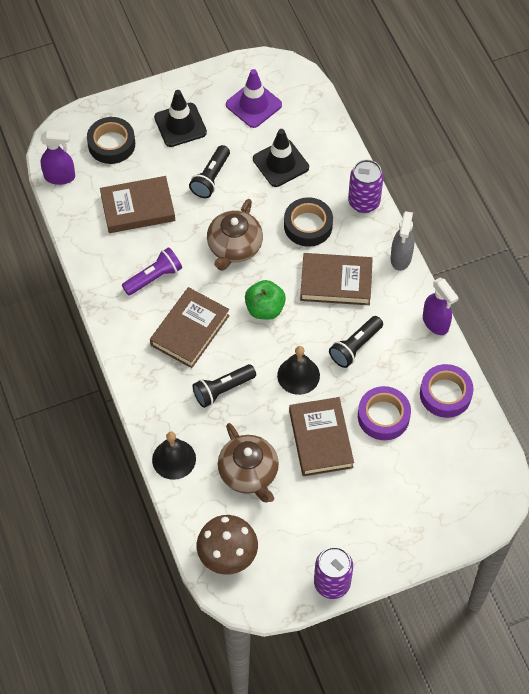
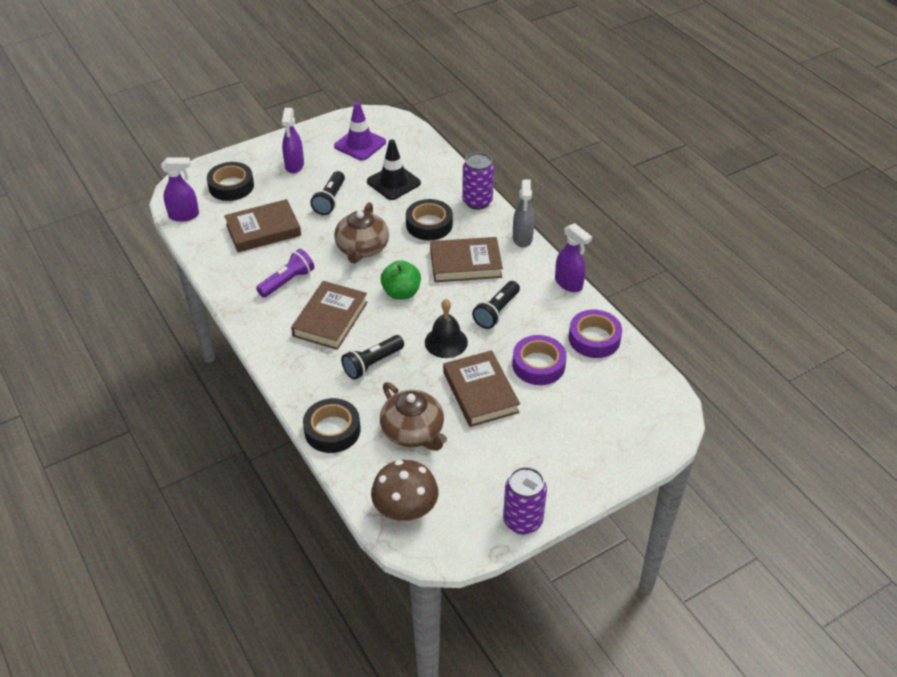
camera: 10 degrees left, 15 degrees down
black bell [152,432,196,480] -> black tape [303,398,361,453]
black traffic cone [154,90,207,147] -> purple spray bottle [282,108,304,173]

